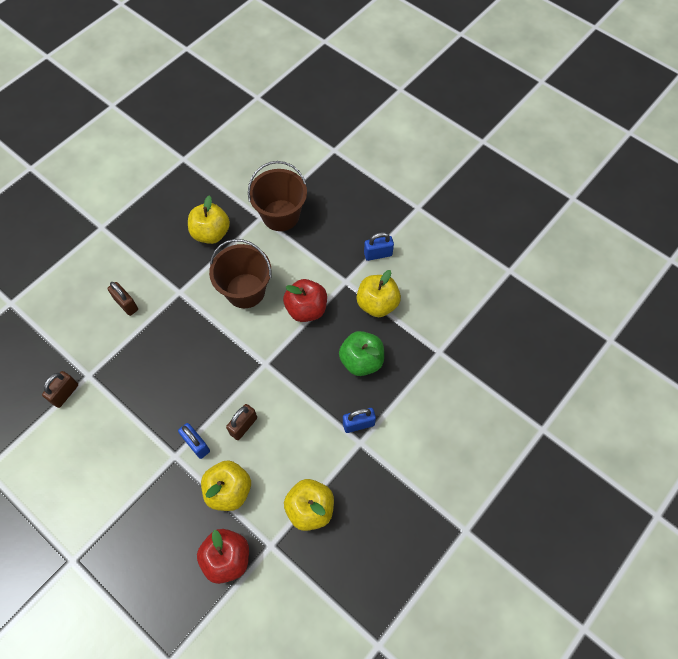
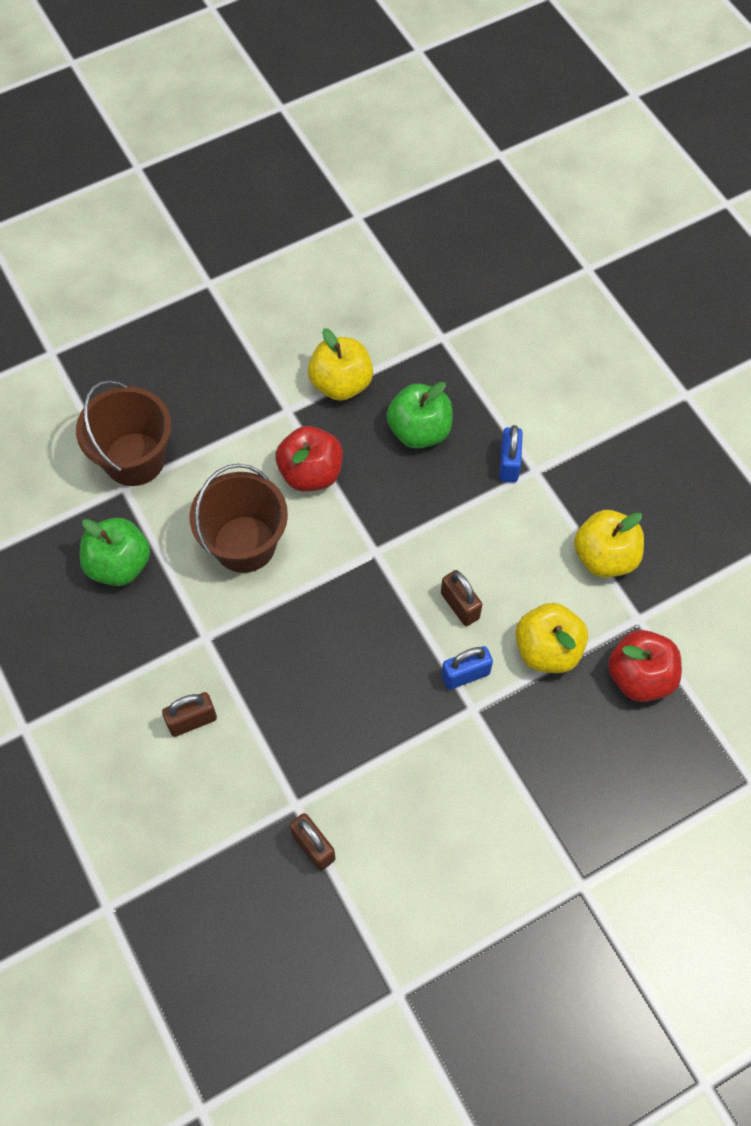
camera: 70 degrees left, 0 degrees up
yellow apple [188,195,230,244] -> green apple [80,518,150,586]
blue padlock [364,232,394,261] -> none

